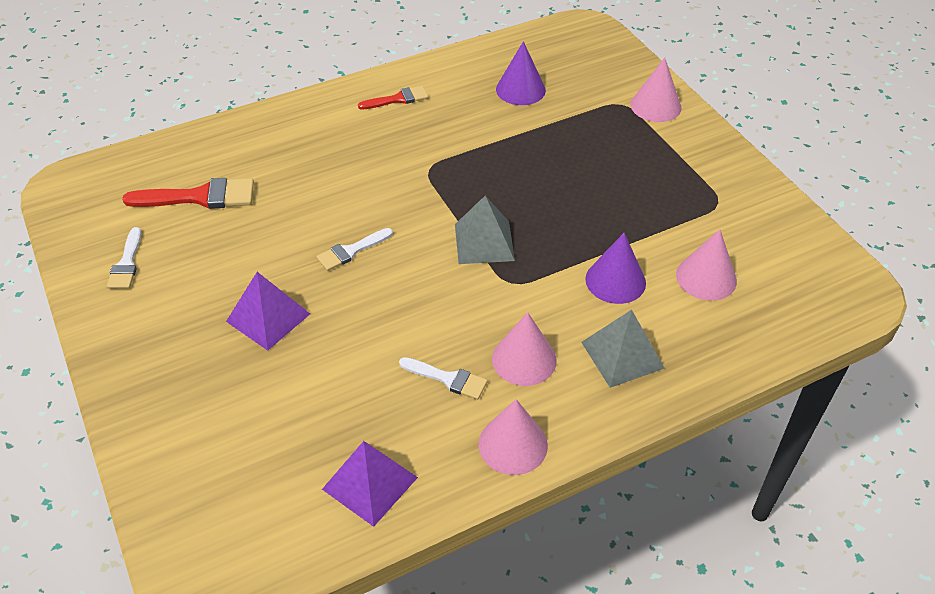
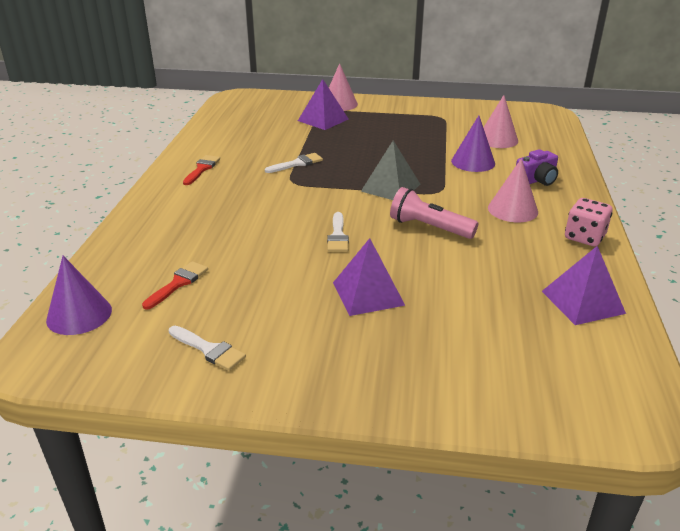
camera: 55 degrees left, 15 degrees down
red brush [122,178,254,209] -> red brush [142,261,208,310], size x0.61
white brush [399,357,488,400] -> white brush moved to [265,153,323,173]
pink cone [479,399,548,475] -> pink dice [565,198,613,246]
purple cone [496,41,546,105] -> purple cone moved to [46,256,112,335]
grey pyramid [581,310,665,388] -> purple camera [516,149,558,186]
none -> purple pyramid [298,79,349,130]
none -> pink flashlight [390,187,478,239]

